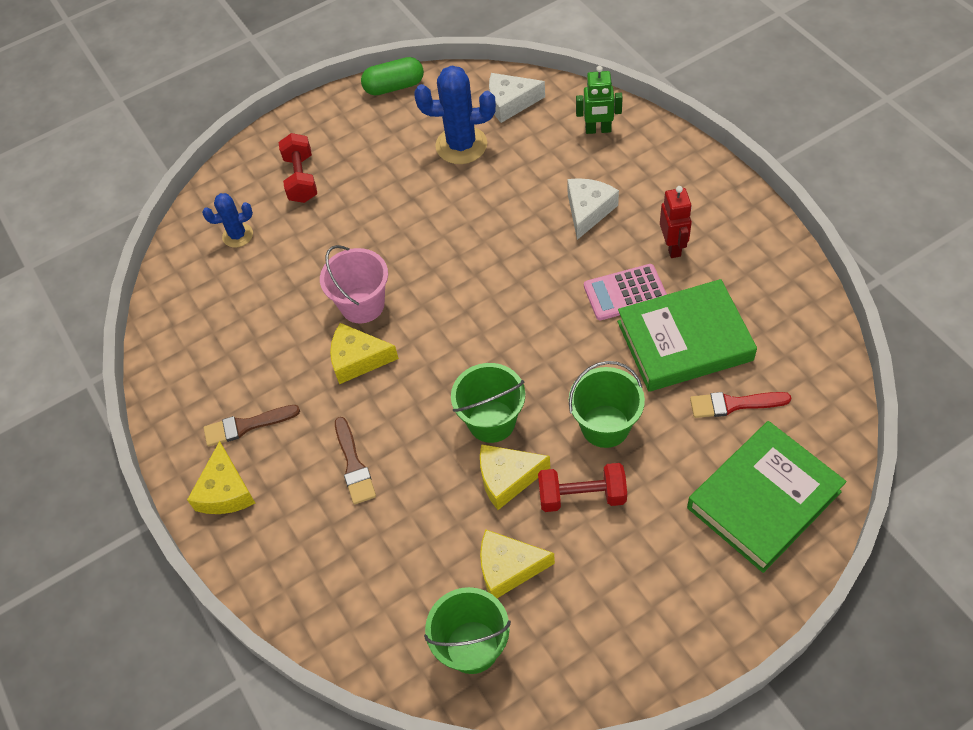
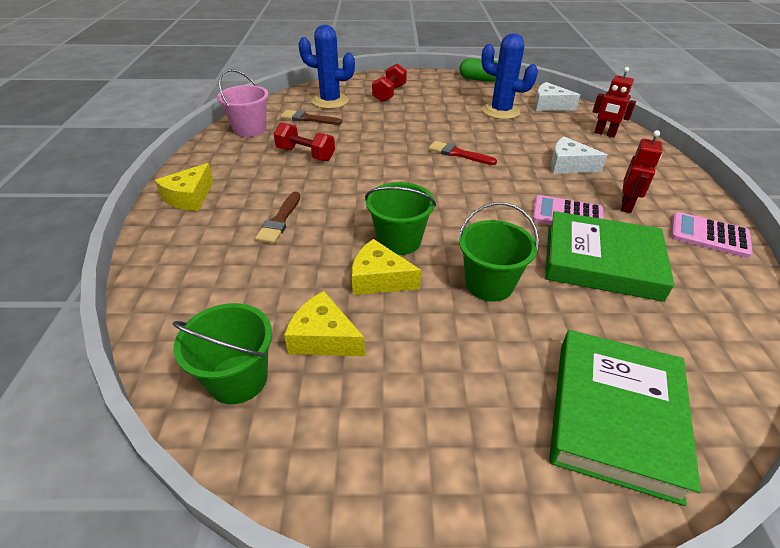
camera: 25 degrees right, 15 degrees down
blue cactus [202,193,253,248] -> blue cactus [298,25,355,109], size x1.73
brown brush [204,405,300,447] -> brown brush moved to [280,110,342,125]
pink bucket [320,245,388,323] -> pink bucket moved to [217,69,269,137]
yellow cheese [330,323,399,384] -> none
red dumbbell [538,463,627,512] -> red dumbbell moved to [274,122,335,161]
white cheese [567,178,619,240] -> white cheese turned 120 degrees counterclockwise [550,137,607,174]
green robot [576,66,623,134] -> red robot [592,67,636,137]
green book [687,421,847,573] -> green book turned 60 degrees counterclockwise [549,330,701,506]
red brush [690,392,792,418] -> red brush moved to [428,141,497,165]
none -> pink calculator [671,212,753,258]

